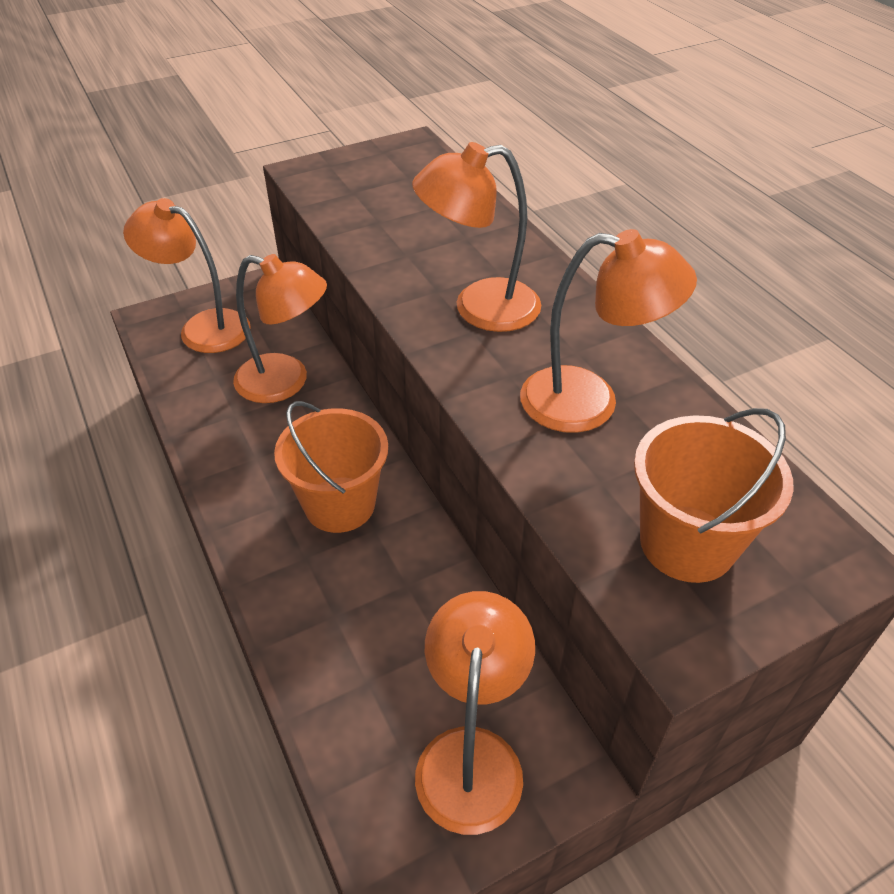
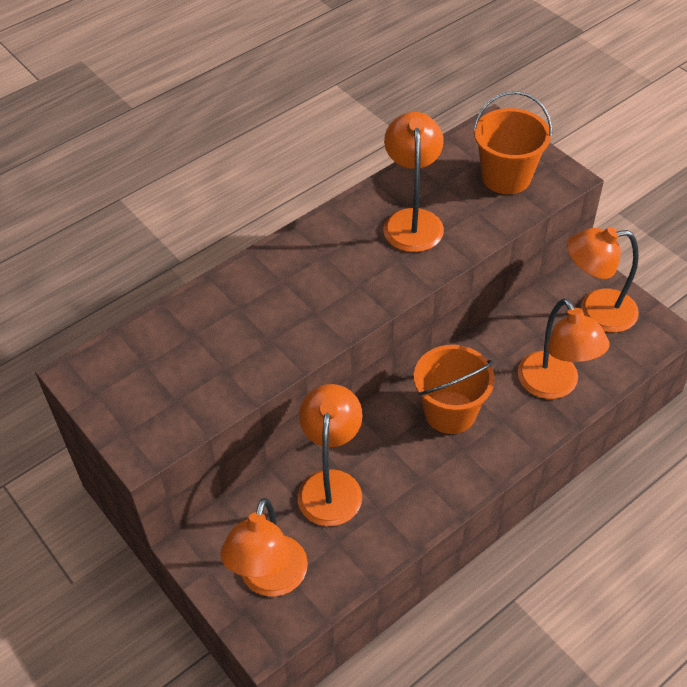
camera: 100 degrees left, 5 degrees up
orange lamp [412,142,541,332] -> orange lamp moved to [518,298,610,399]

